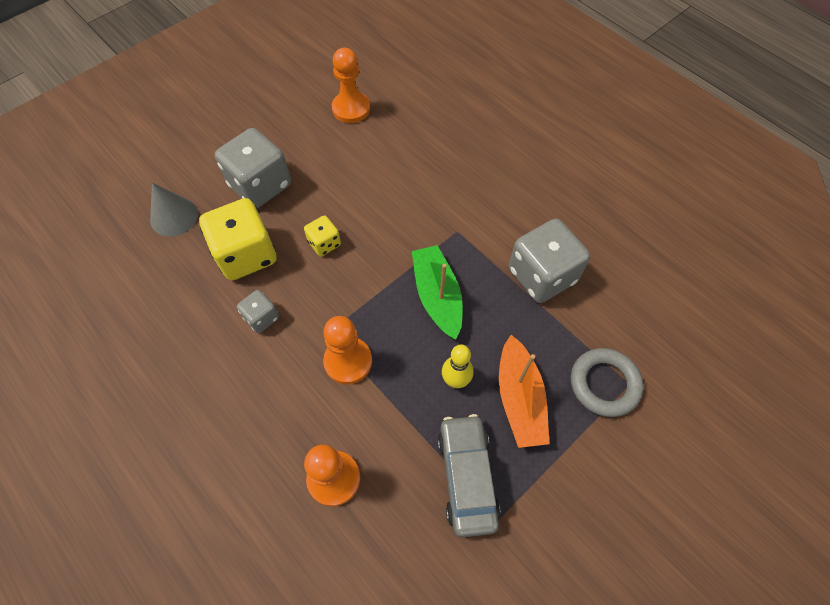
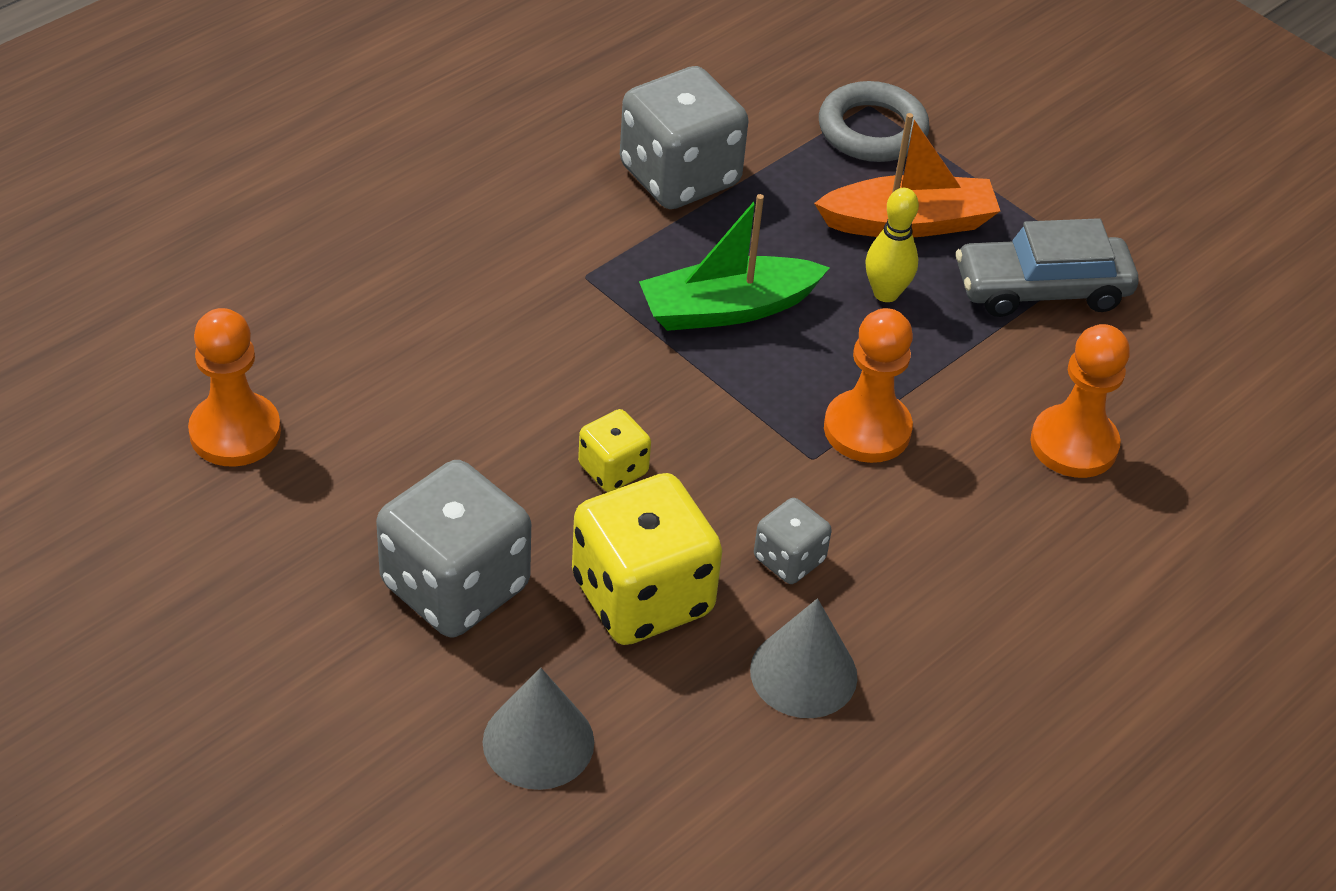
camera: 95 degrees left, 15 degrees down
none -> grey cone [750,598,858,718]

